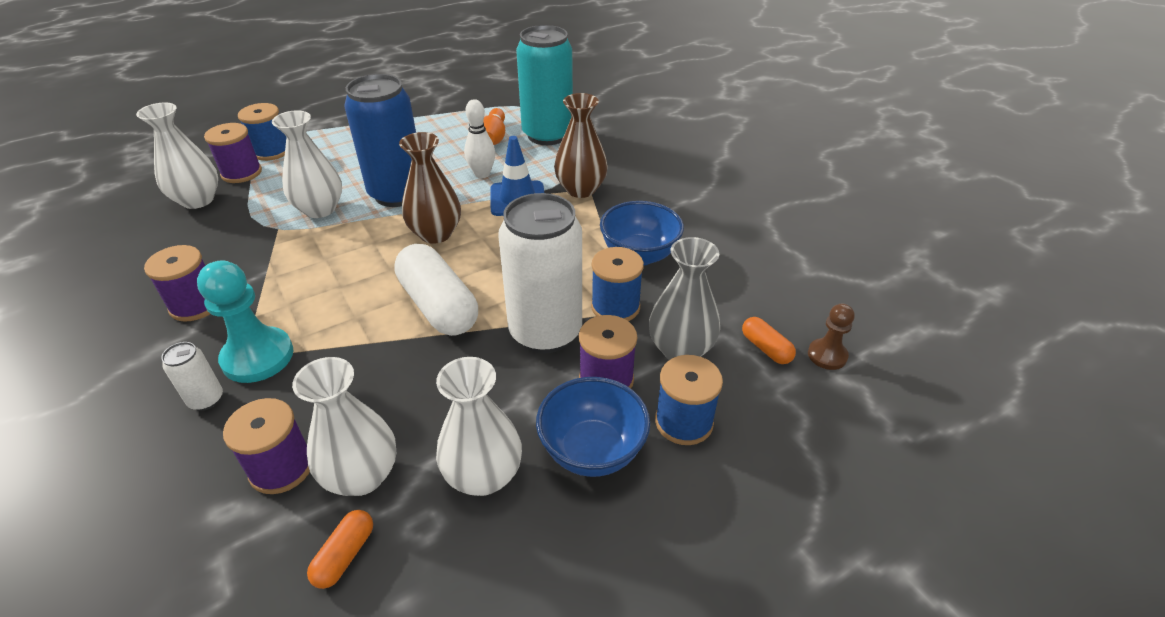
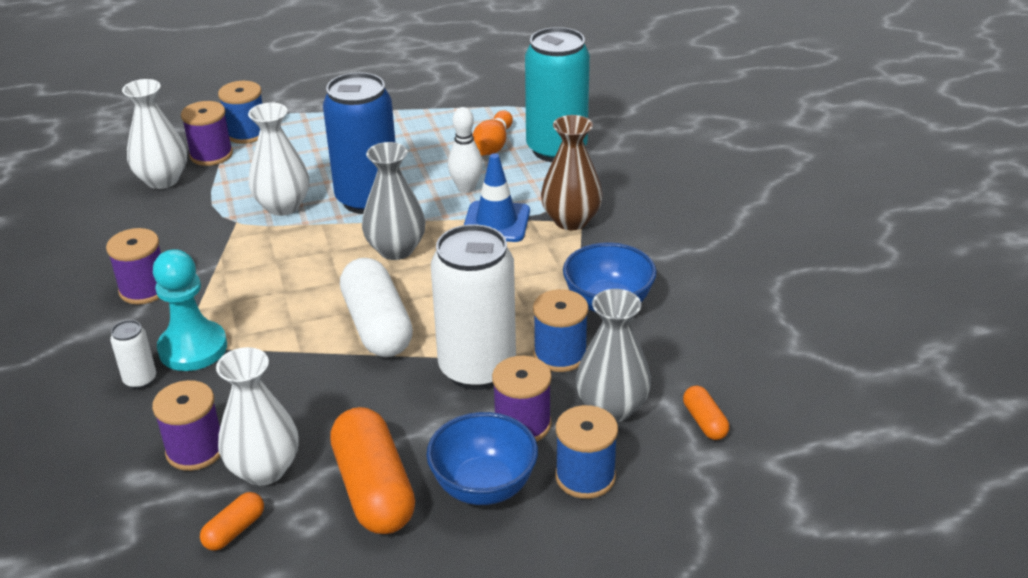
camera: 15 degrees right, 5 degrees down
brown vase [399,132,461,244] -> grey vase [362,142,426,260]
white vase [436,357,522,496] -> orange capsule [330,407,415,534]
brown pawn [808,304,855,370] -> none

